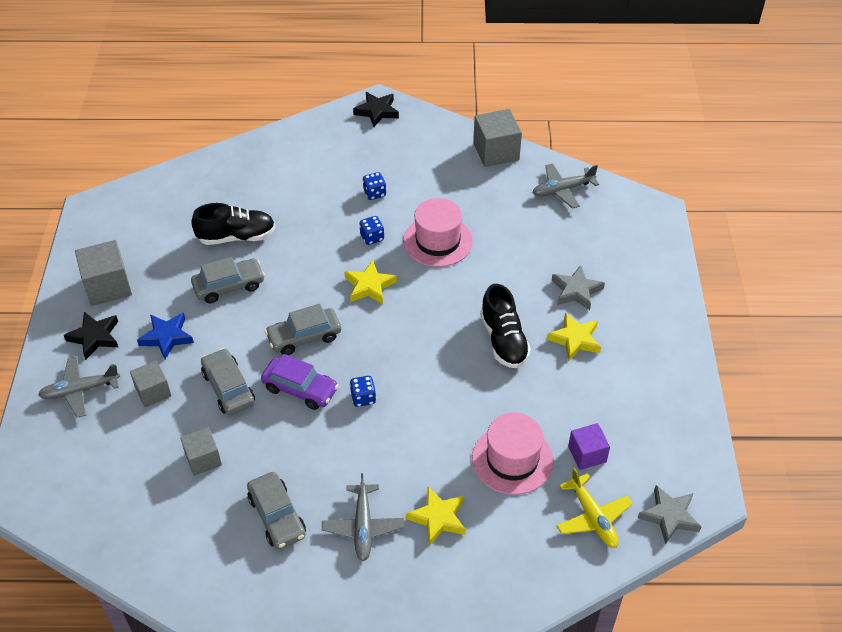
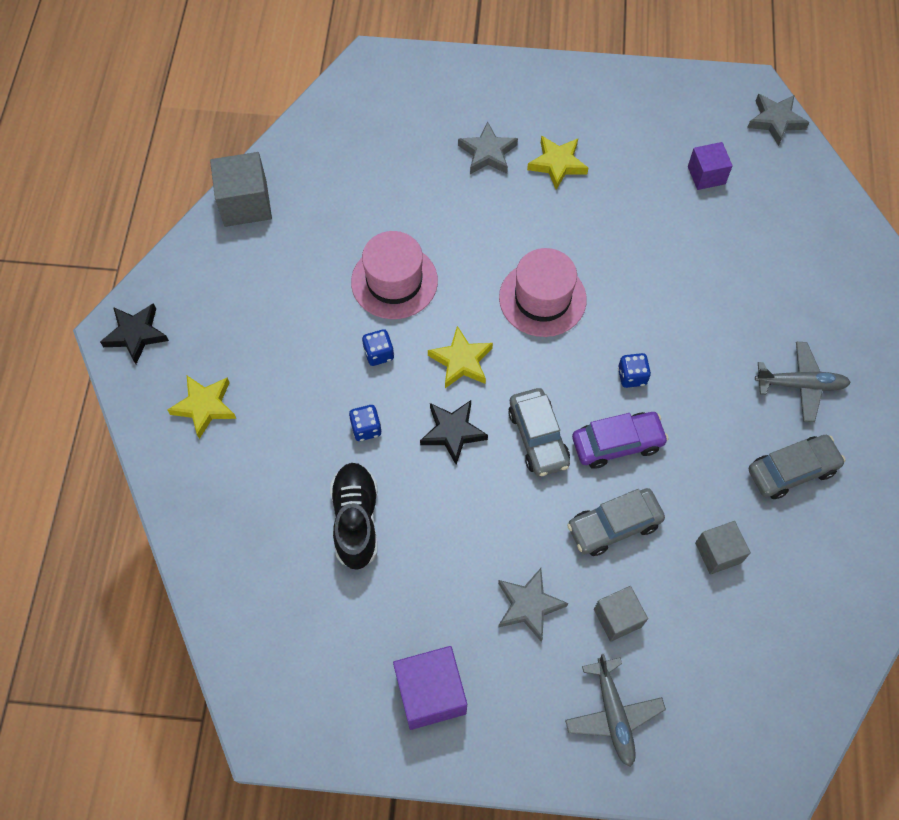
camera: 85 degrees left, 15 degrees up
black star [64,312,118,360] -> black star moved to [420,400,488,464]
grey cube [75,240,132,306] -> purple cube [393,646,467,730]
blue star [137,313,194,359] -> grey star [498,568,568,642]
grey car [191,257,265,303] -> none
purple car [261,354,339,410] -> purple car turned 45 degrees clockwise [572,412,669,469]
blue dice [362,172,386,200] -> blue dice moved to [349,405,382,441]
yellow star [406,487,466,546] -> yellow star moved to [168,376,236,439]
pink hat [472,412,553,495] -> pink hat moved to [499,248,587,337]
black shoe [480,284,531,368] -> none
grey plane [532,163,599,209] -> none
yellow plane [556,467,633,548] -> none

